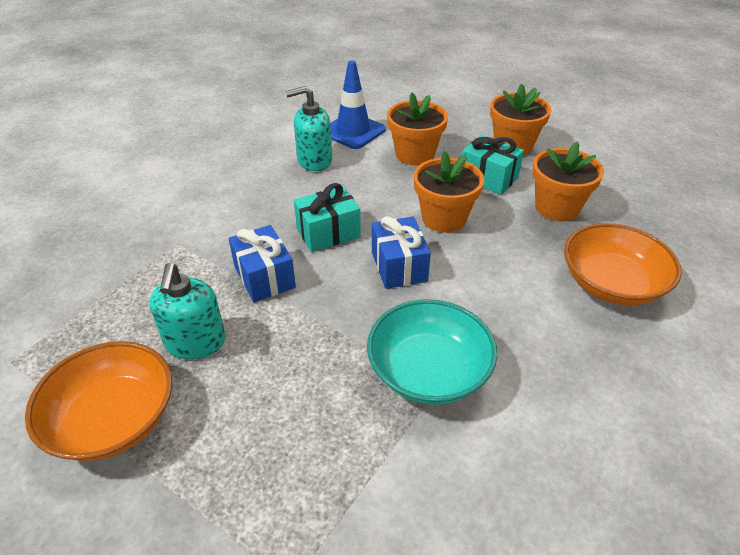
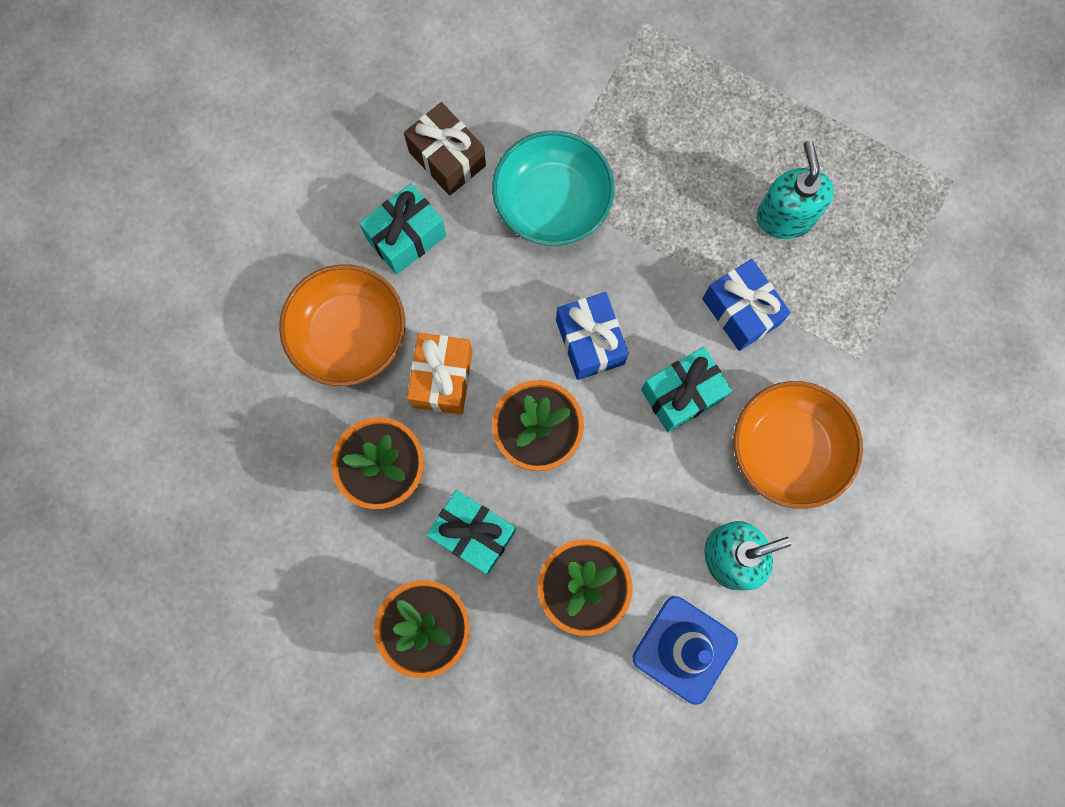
camera: 175 degrees right, 35 degrees up
orange bowl [25,341,173,461] -> orange bowl moved to [734,381,863,509]
none -> turquoise gift [359,183,446,274]
none -> brown gift [404,102,486,196]
none -> orange gift [407,333,473,415]

